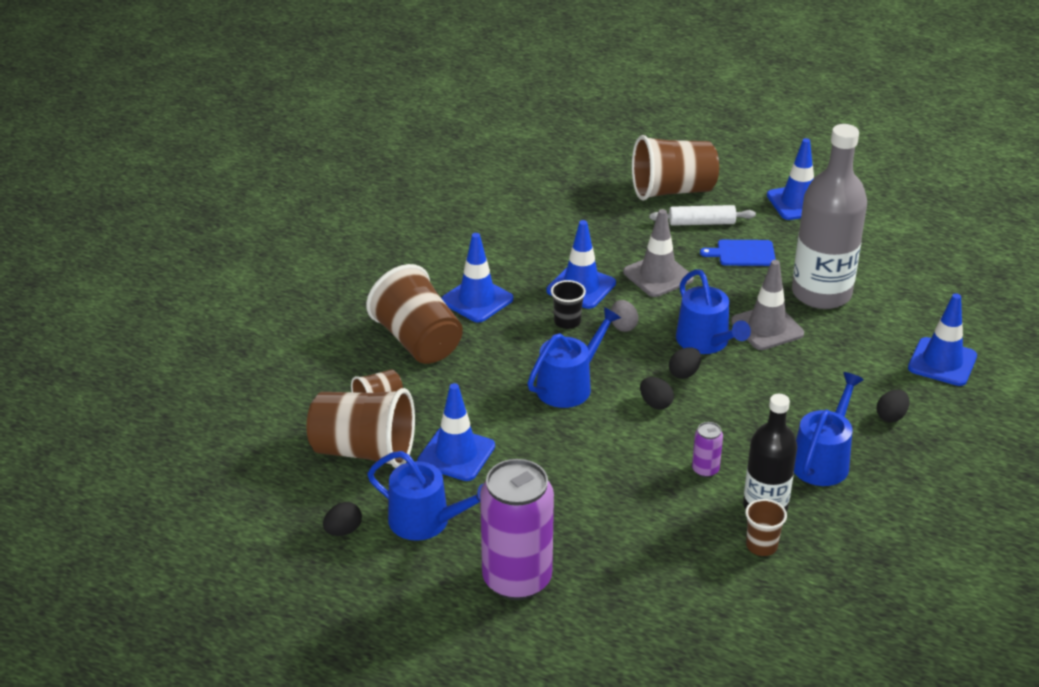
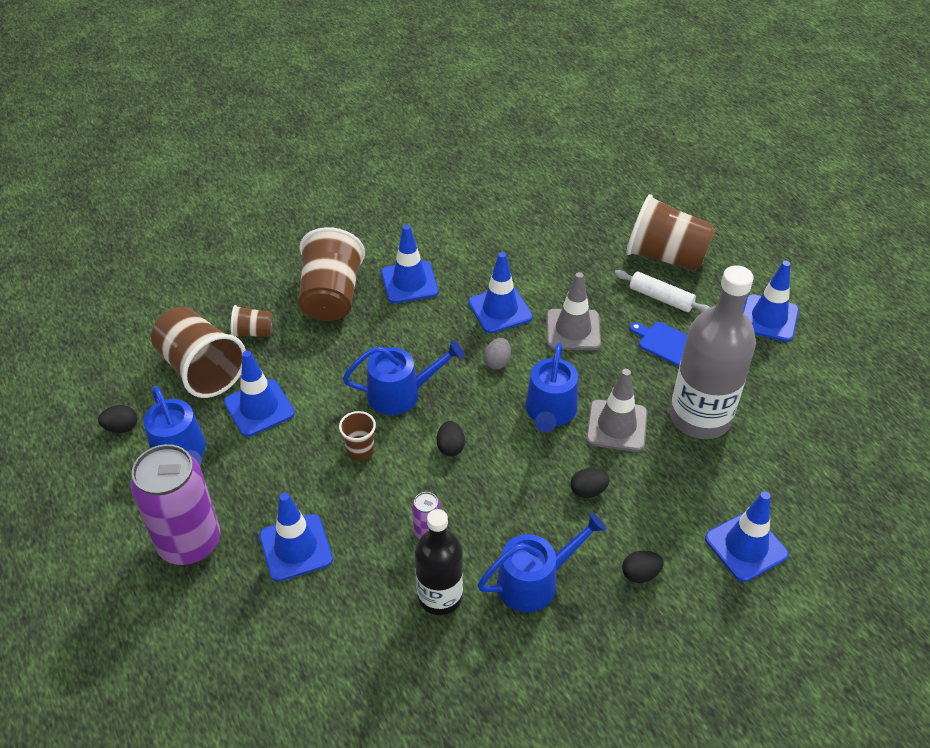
camera: 35 degrees right, 10 degrees up
black cup [551,280,586,329] -> none
black egg [669,347,701,379] -> black egg moved to [570,468,609,498]
brown cup [745,499,787,556] -> brown cup moved to [339,411,376,461]
none -> blue traffic cone [259,493,333,582]

